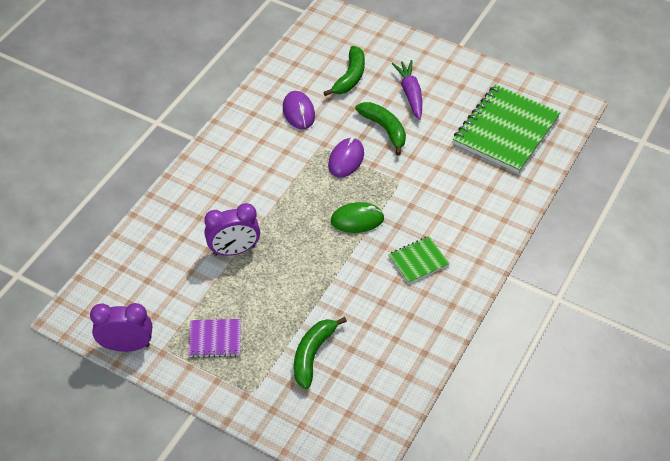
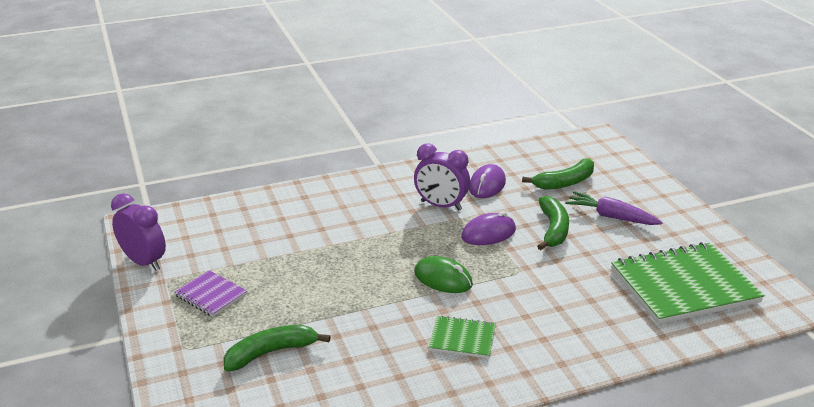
camera: 40 degrees right, 20 degrees down
purple clock [204,203,260,256] -> purple clock moved to [414,144,470,211]
purple carrot [391,60,422,120] -> purple carrot turned 90 degrees counterclockwise [565,191,663,225]

